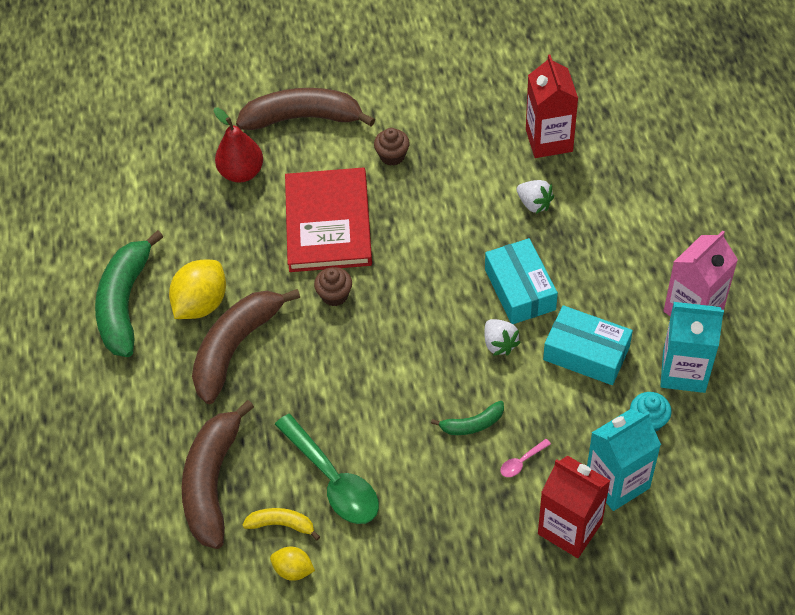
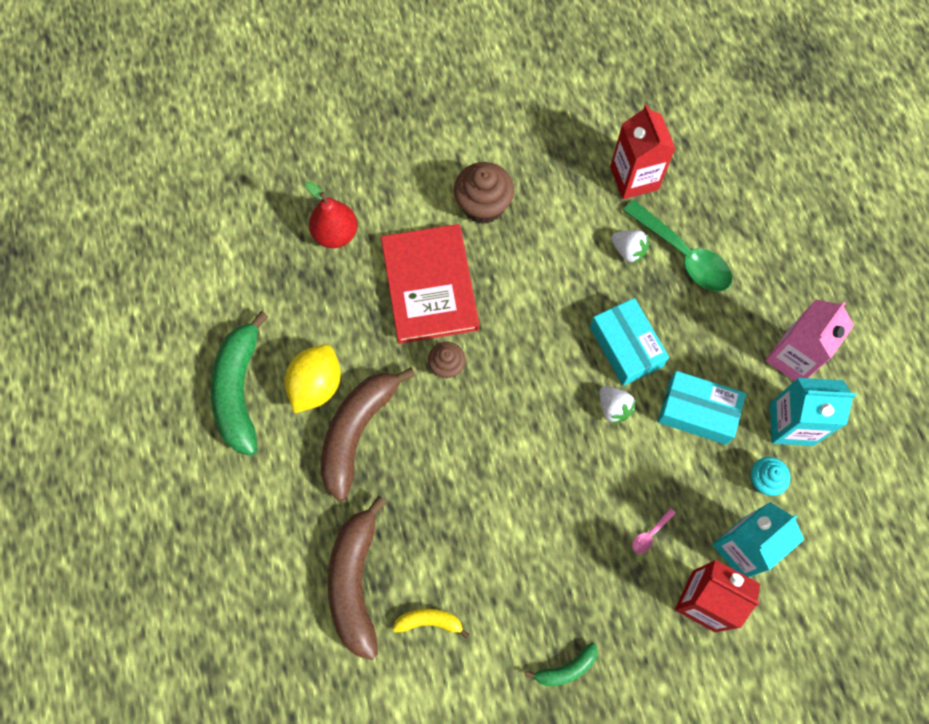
camera: 10 degrees left, 15 degrees up
brown banana [236,88,375,130] -> none
yellow lemon [270,547,315,581] -> none
green spoon [275,414,379,524] -> green spoon moved to [623,200,732,292]
brown cupcake [374,128,410,166] -> brown cupcake [454,162,514,224], size x1.68
green banana [431,401,504,435] -> green banana moved to [525,643,598,686]

